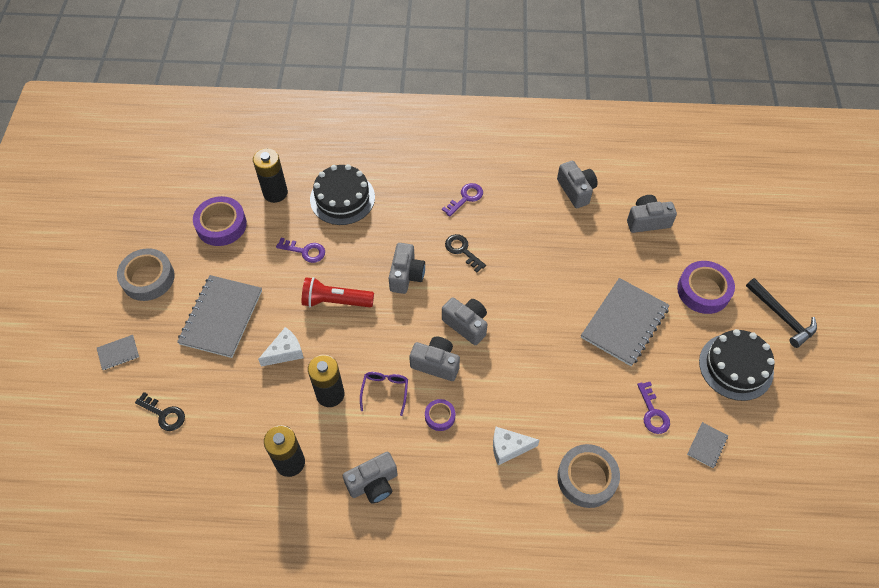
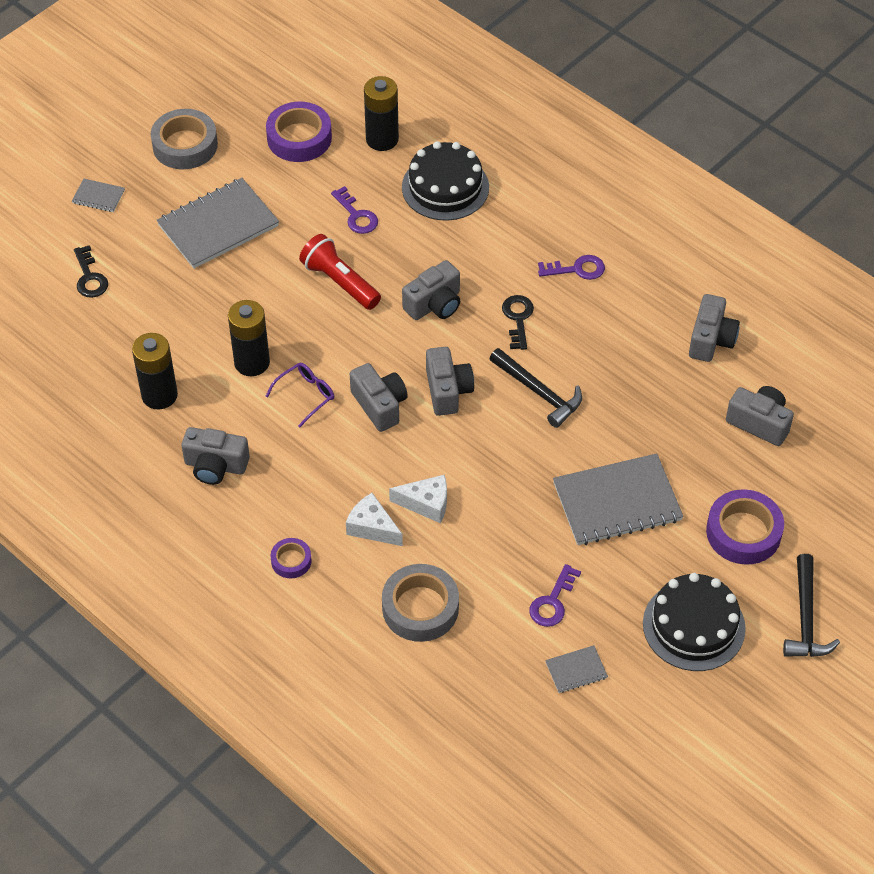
camera: 40 degrees right, 5 degrees down
white cheese [258,327,304,367] -> white cheese moved to [389,475,447,523]
purple tape [425,399,455,431] -> purple tape moved to [270,538,312,578]
none -> black hammer [489,348,582,428]

